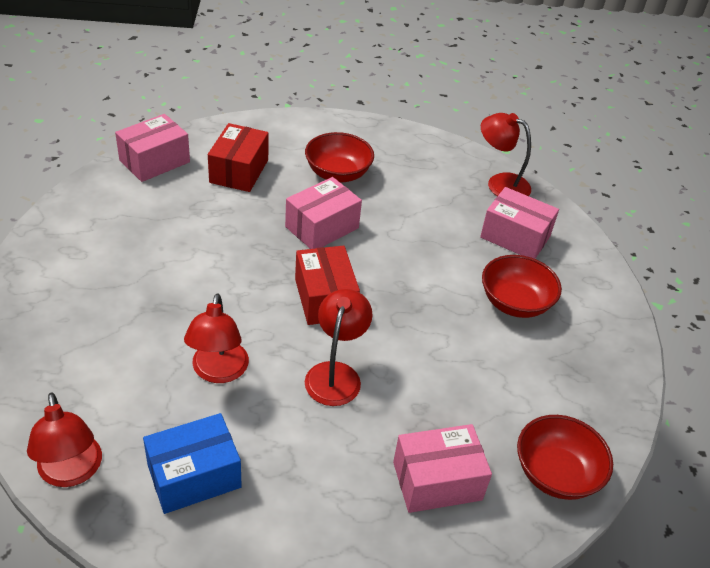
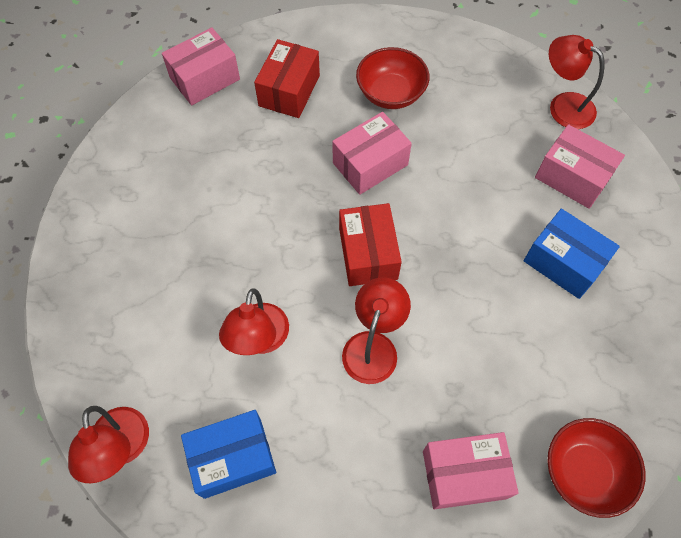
camera: 10 degrees right, 20 degrees up
red bowl [482,255,562,318] -> blue box [524,208,620,299]

